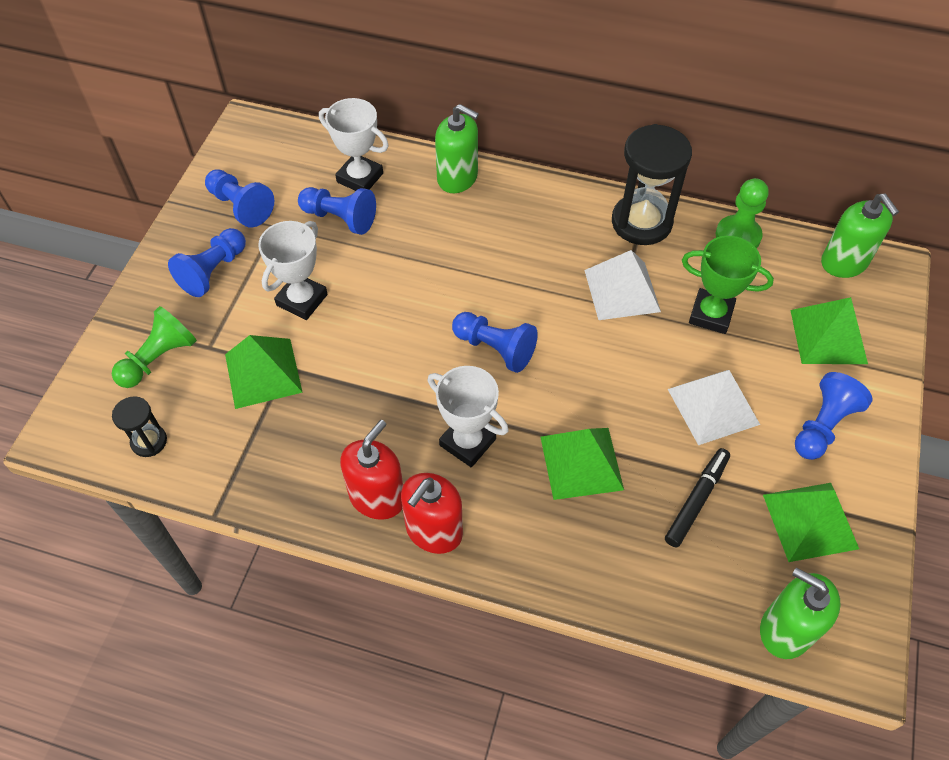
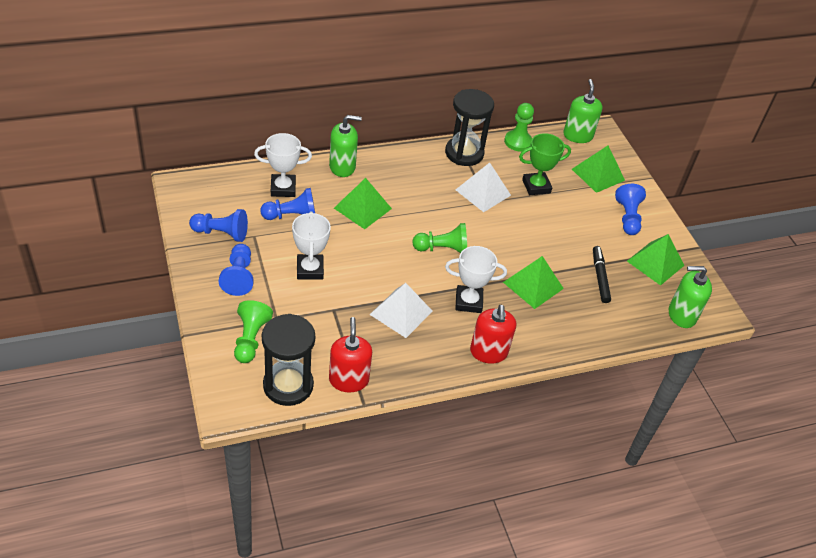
camera: 40 degrees left, 10 degrees down
black hourglass [112,396,167,457] -> black hourglass [262,314,315,406], size x1.99
green pyramid [225,335,303,409] -> green pyramid moved to [334,178,392,229]
red soap dispenser [340,420,403,520] -> red soap dispenser moved to [329,317,372,392]
blue pawn [452,312,538,373] -> green pawn [412,223,467,253]
white pyramid [668,370,760,445] -> white pyramid moved to [369,283,433,338]
green soap dispenser [821,194,899,278] -> green soap dispenser turned 120 degrees counterclockwise [563,79,603,143]

